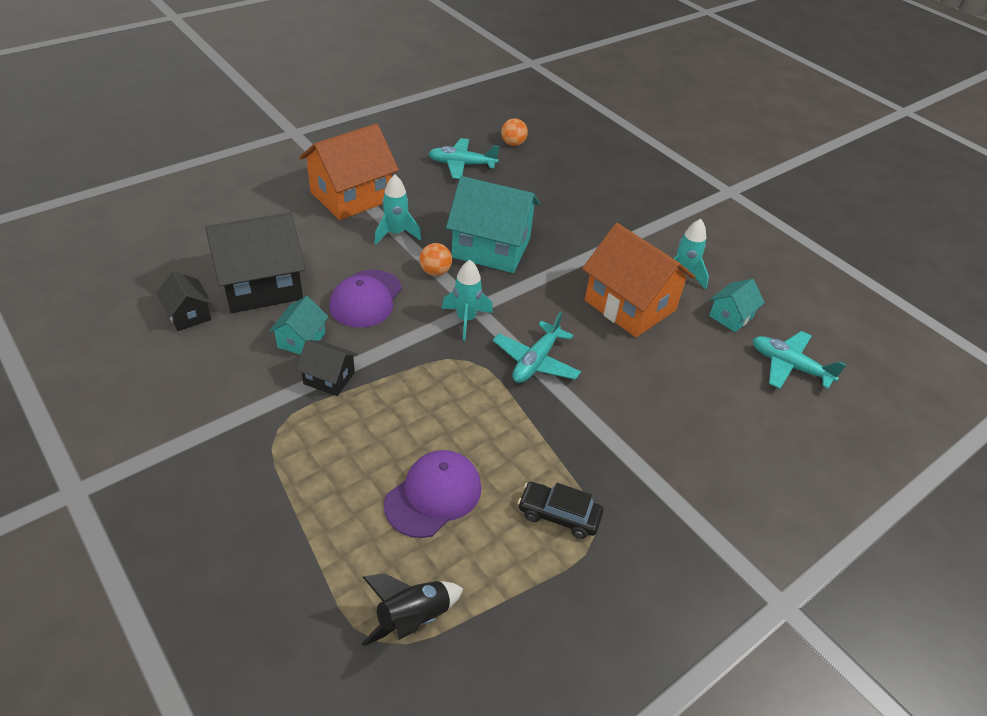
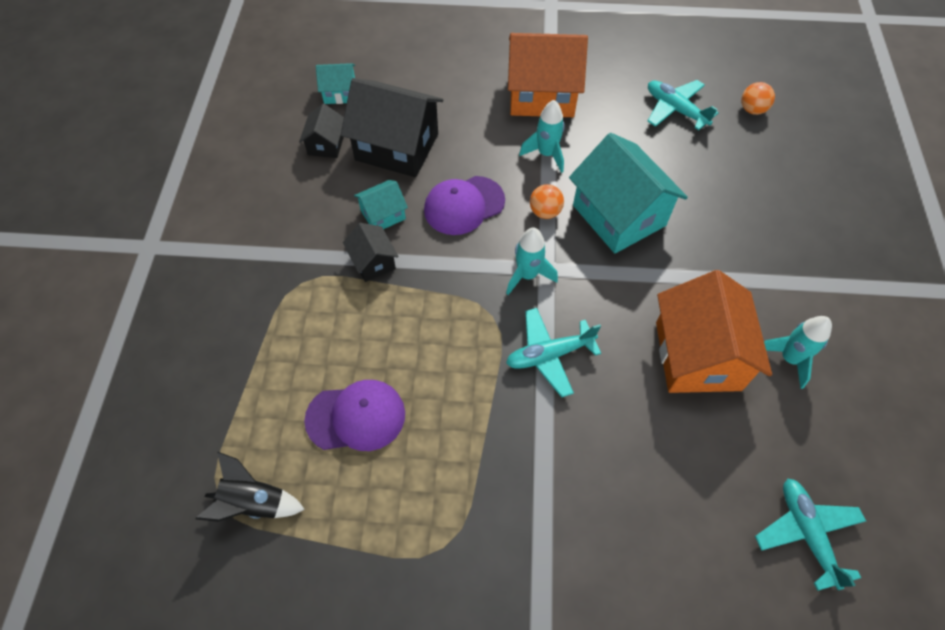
camera: 45 degrees right, 15 degrees up
black car [518,482,604,539] -> none
turquoise house [709,279,765,332] -> turquoise house moved to [316,63,355,104]

